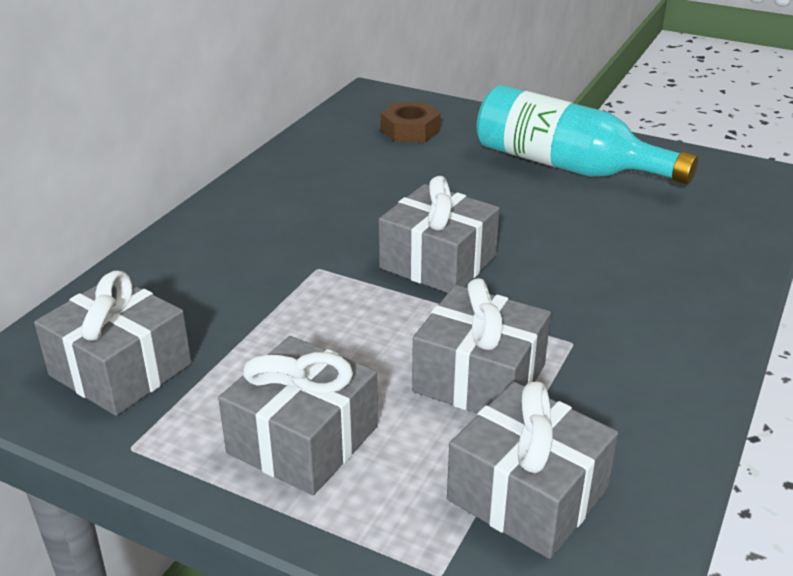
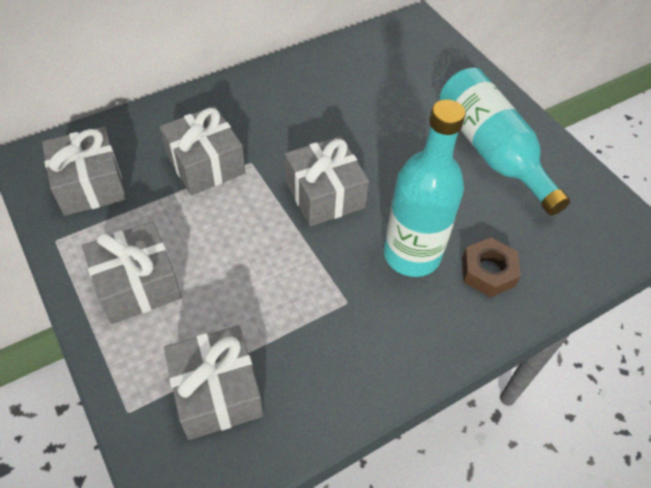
camera: 30 degrees right, 20 degrees up
brown nut [380,102,441,142] -> brown nut moved to [462,237,521,297]
grey gift [412,278,551,413] -> grey gift moved to [160,106,245,195]
none -> turquoise bottle [384,99,466,277]

